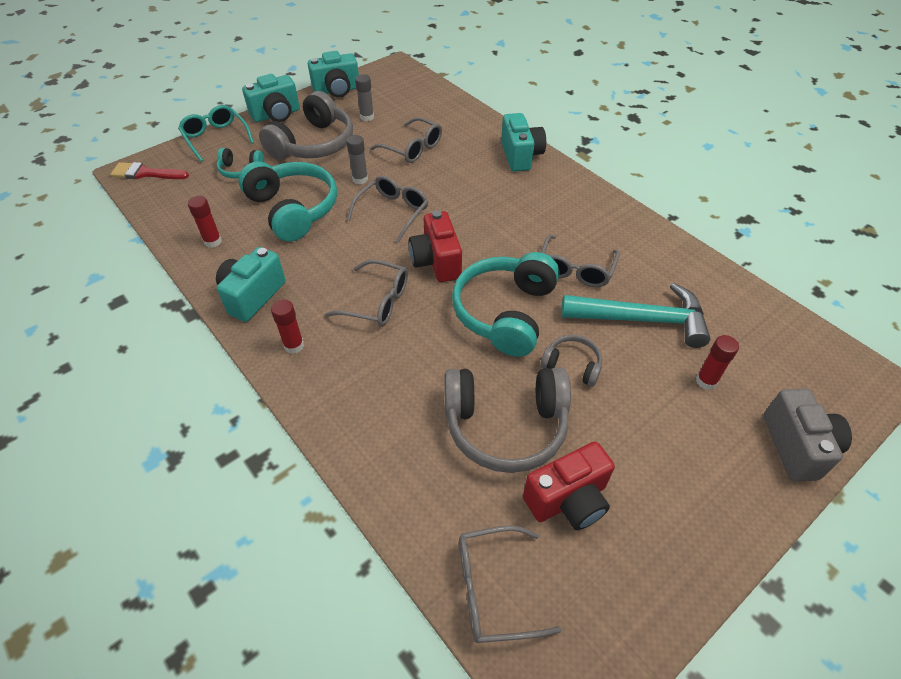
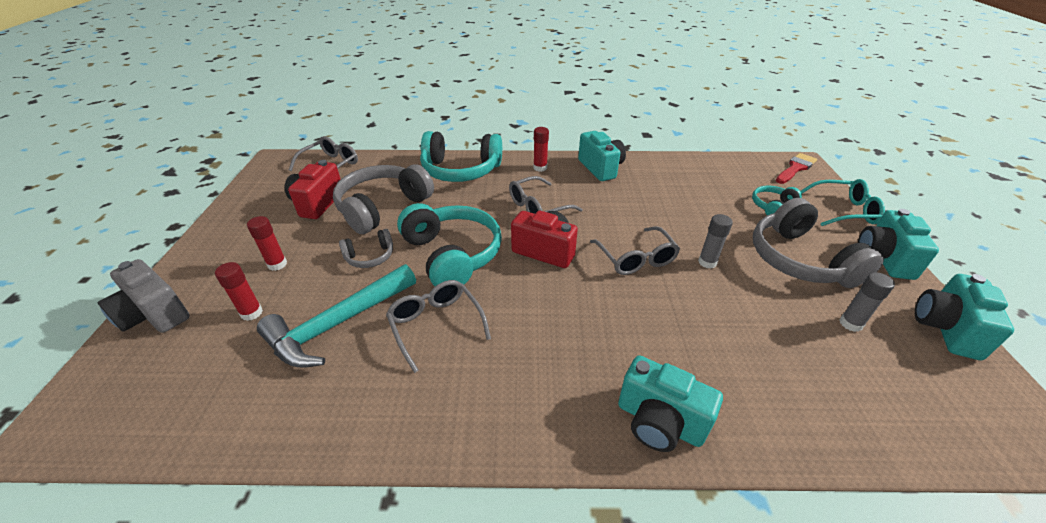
camera: 130 degrees right, 10 degrees down
red glue stick [188,196,222,248] -> red glue stick moved to [247,216,287,271]
turquoise headphones [238,161,337,242] -> turquoise headphones moved to [420,131,502,182]
grey glasses [370,117,442,163] -> none

